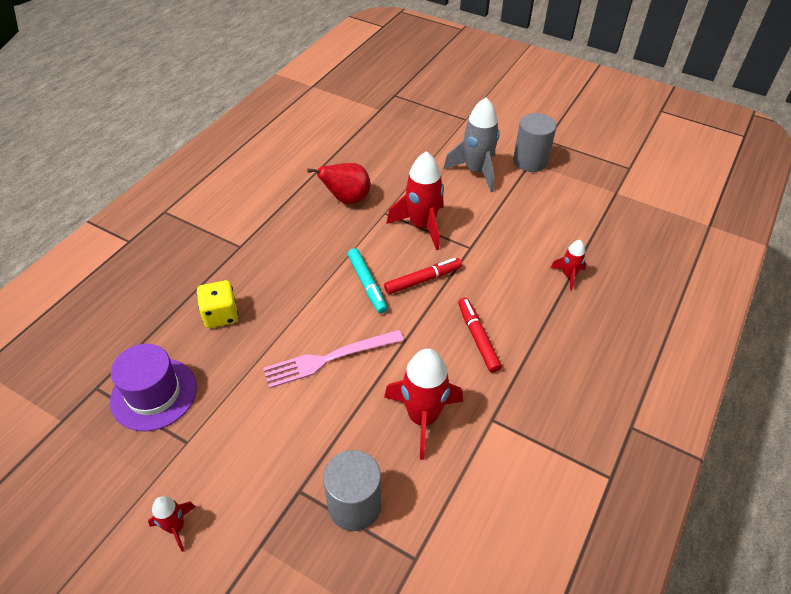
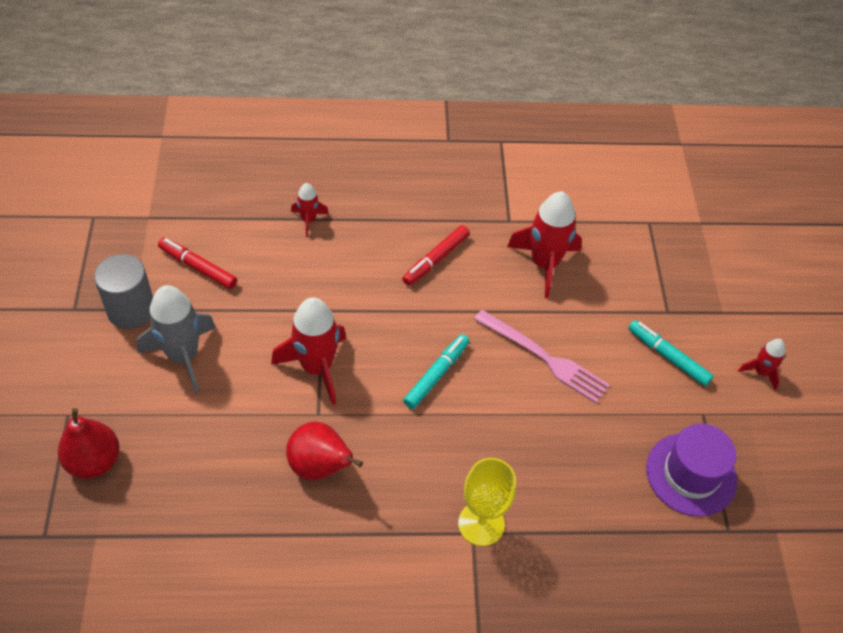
camera: 125 degrees left, 5 degrees up
yellow dice [197,280,238,328] -> none
grey cylinder [323,450,381,531] -> none
red marker [384,258,462,294] -> red marker moved to [158,238,237,289]
none -> red pear [58,408,119,479]
none -> yellow goblet [458,458,516,546]
none -> turquoise marker [628,320,713,386]

